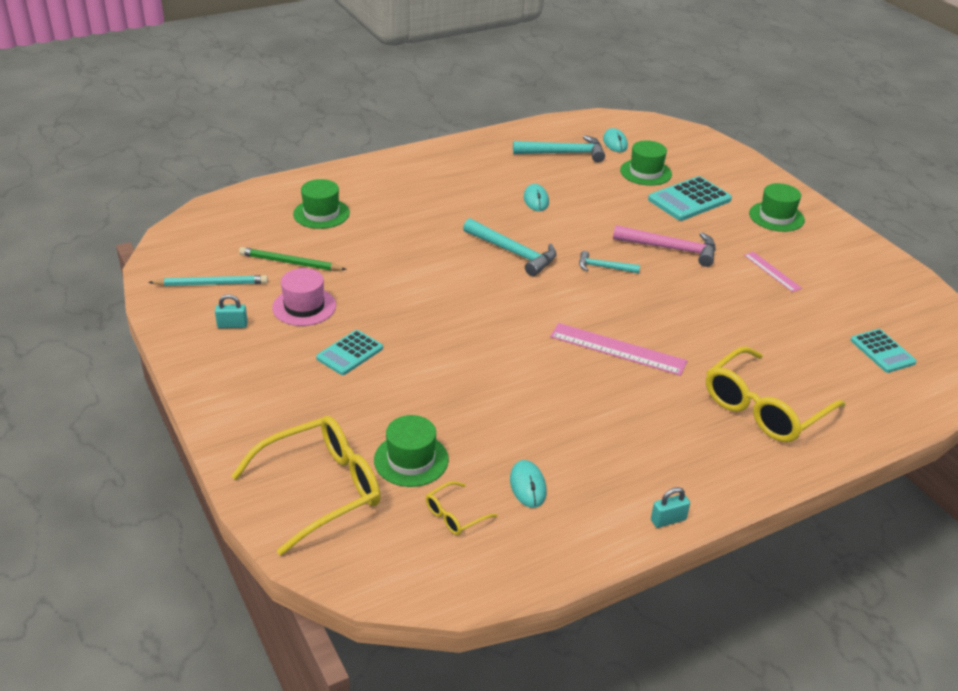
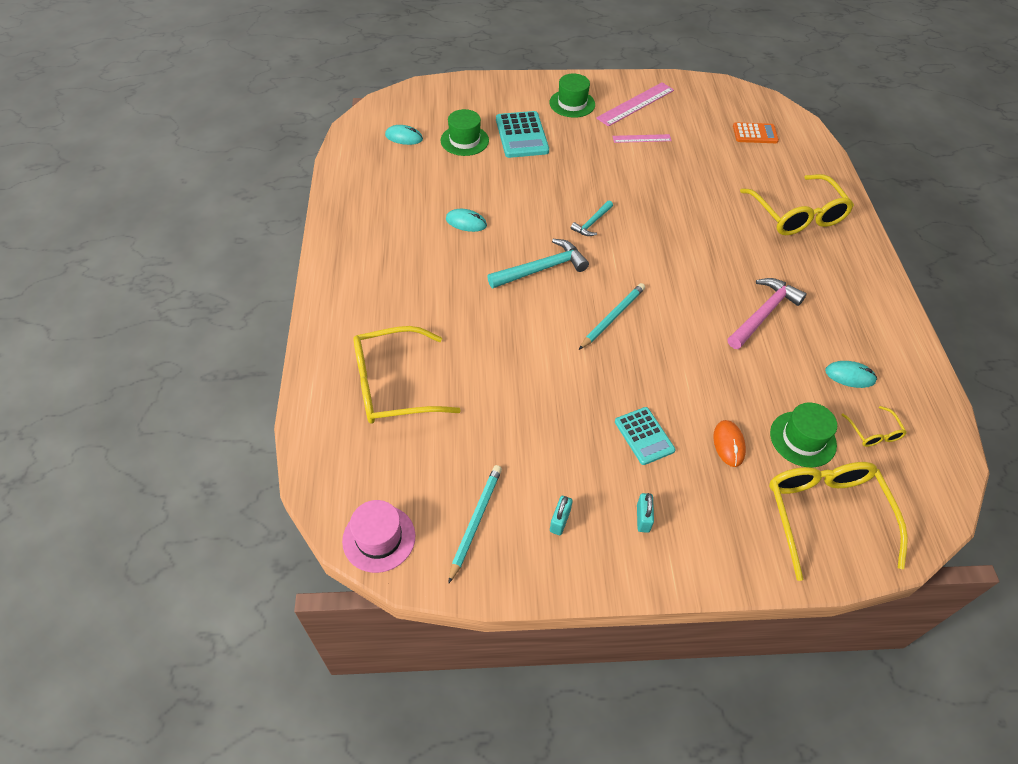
camera: 65 degrees left, 15 degrees up
green pencil [239,247,347,271] -> none
pink hat [272,268,336,326] -> pink hat moved to [342,500,415,573]
green hat [293,179,350,229] -> yellow glasses [353,326,461,424]
turquoise hammer [513,135,605,162] -> none
pink ruler [550,323,687,376] -> pink ruler moved to [596,83,674,127]
pink hammer [613,225,716,267] -> pink hammer moved to [728,278,807,349]
turquoise padlock [651,487,690,528] -> turquoise padlock moved to [637,493,654,533]
turquoise calculator [850,329,917,373] -> orange calculator [733,122,779,143]
none -> turquoise pencil [579,283,645,350]
none -> orange mouse [713,420,746,467]

